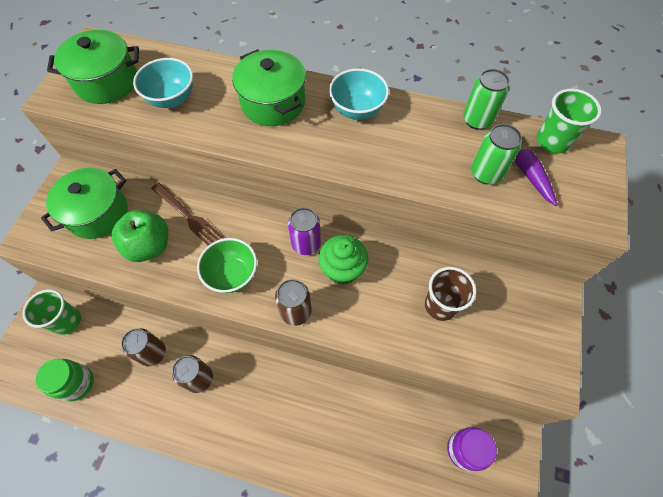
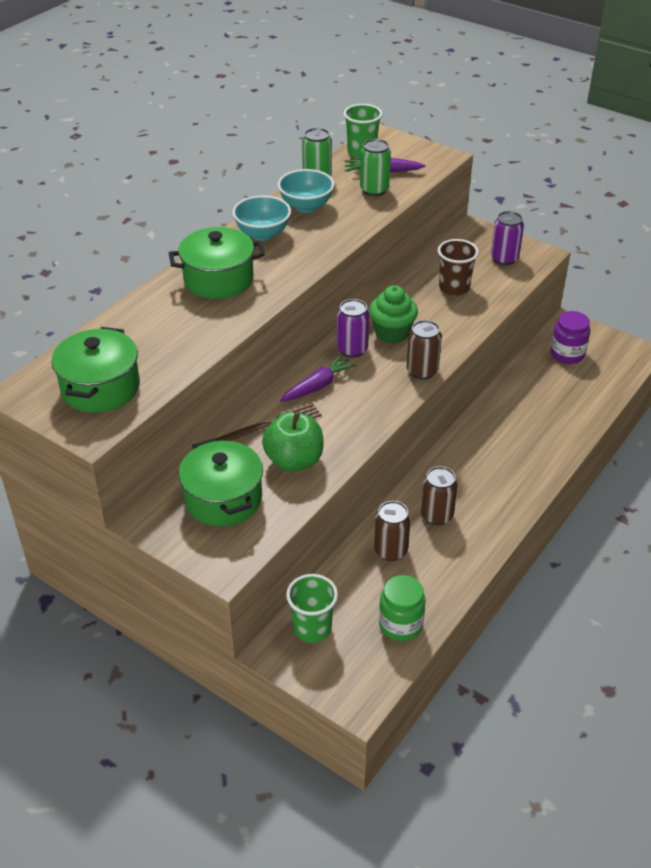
camera: 70 degrees left, 20 degrees down
turquoise bowl [133,58,193,108] -> turquoise bowl moved to [278,169,334,213]
green bowl [197,238,257,293] -> none
none -> purple carrot [280,355,357,402]
none -> purple can [491,211,524,265]

